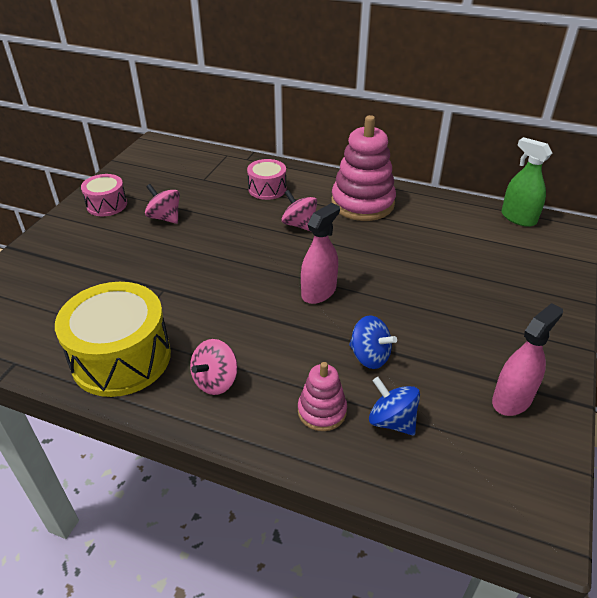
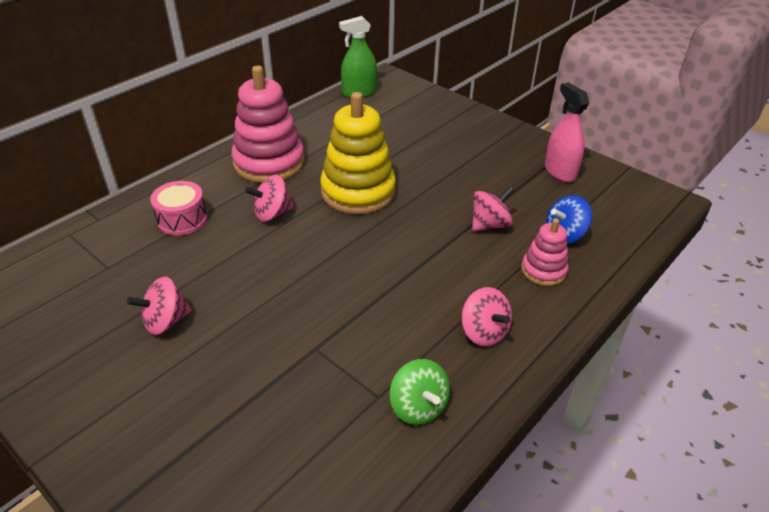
camera: 70 degrees left, 0 degrees up
yellow drum [55,282,171,397] -> green spinning top [389,359,450,425]
pink drum [81,174,127,216] -> none
pink spray bottle [301,203,340,304] -> none
blue spinning top [349,315,397,369] -> pink spinning top [472,187,514,231]
none -> yellow stacking toy [320,92,396,214]

